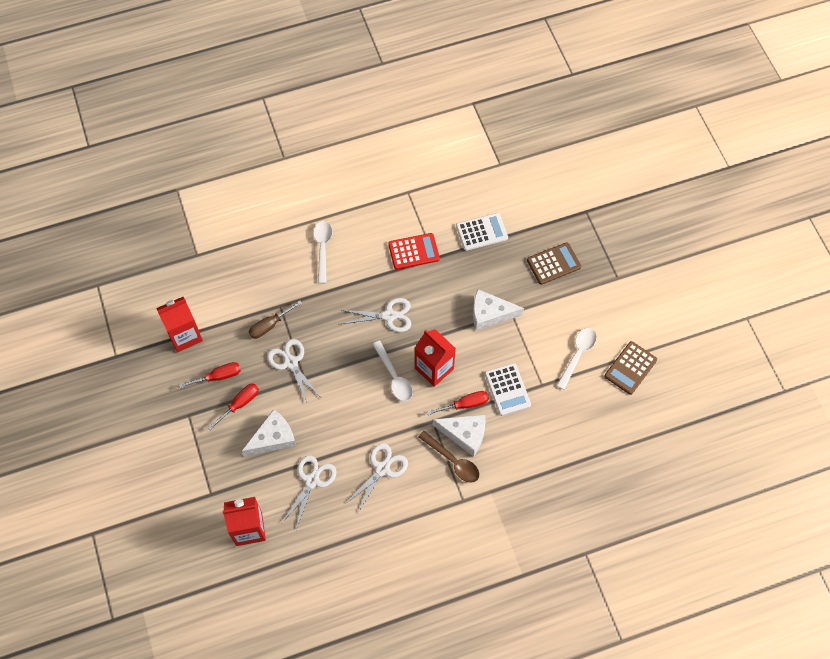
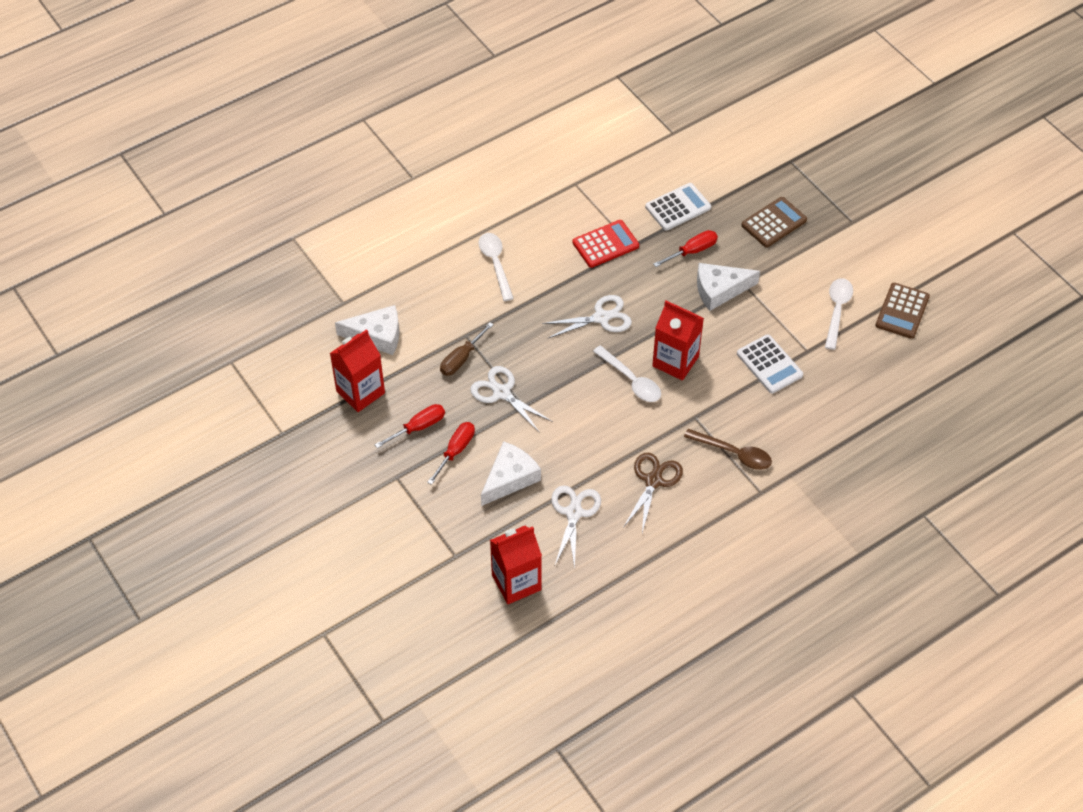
camera: 15 degrees left, 10 degrees down
white scissors [345,443,408,512] -> brown scissors [623,453,683,533]
red screwdriver [427,391,489,415] -> red screwdriver moved to [653,230,718,267]
white cheese [432,415,486,457] -> white cheese moved to [335,305,400,355]

